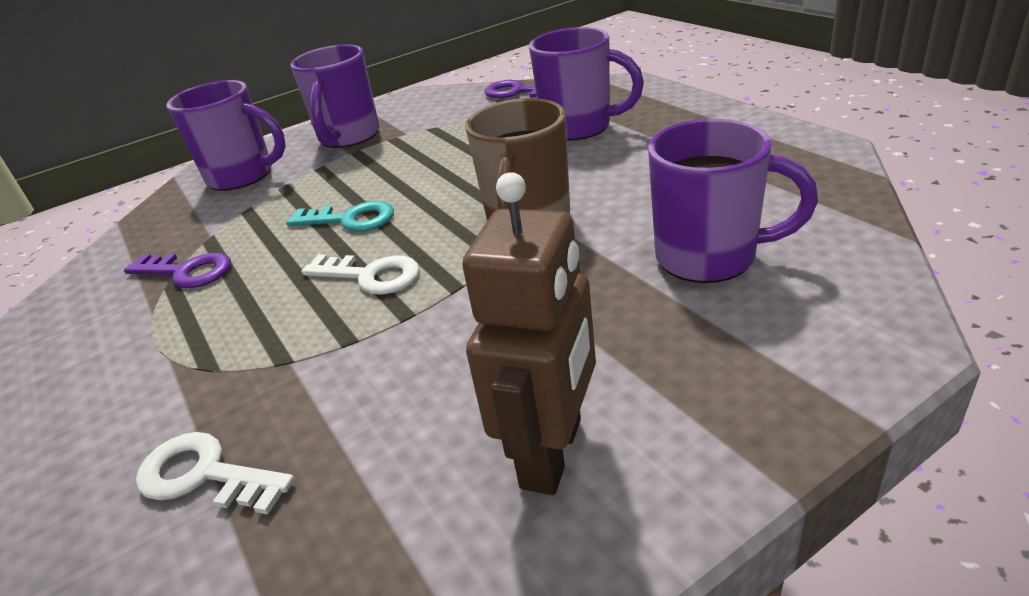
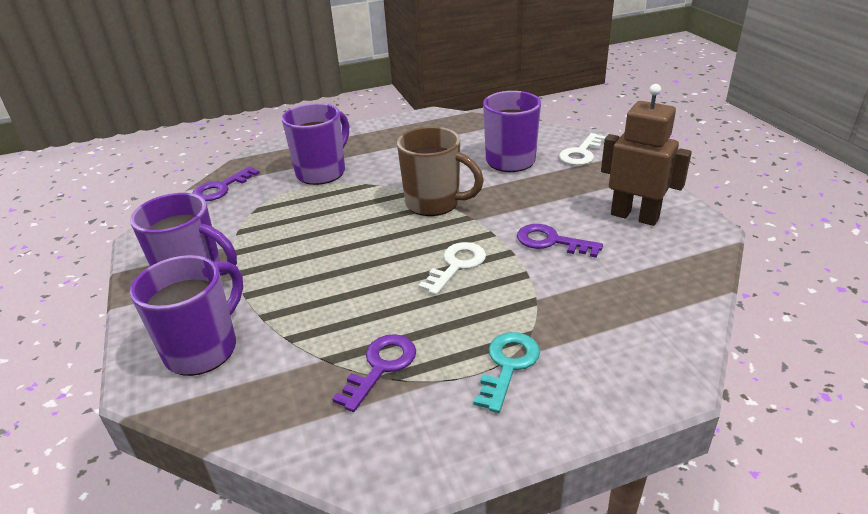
camera: 80 degrees left, 0 degrees up
white key [136,432,295,515] -> white key moved to [559,133,606,165]
turquoise key [286,201,394,232] -> turquoise key moved to [474,332,540,413]
none -> purple key [517,224,603,258]

